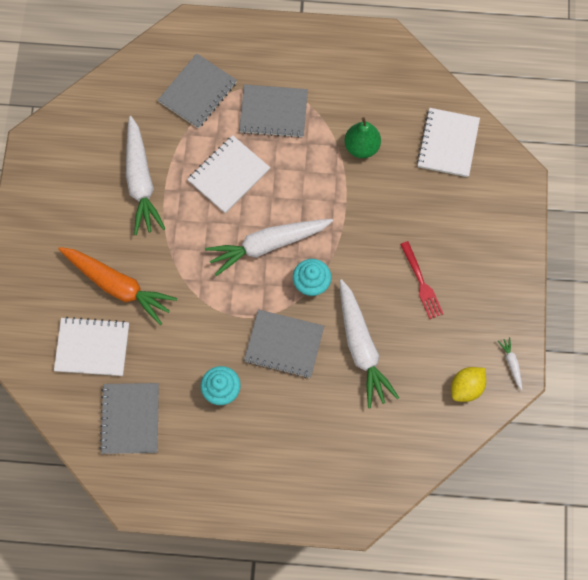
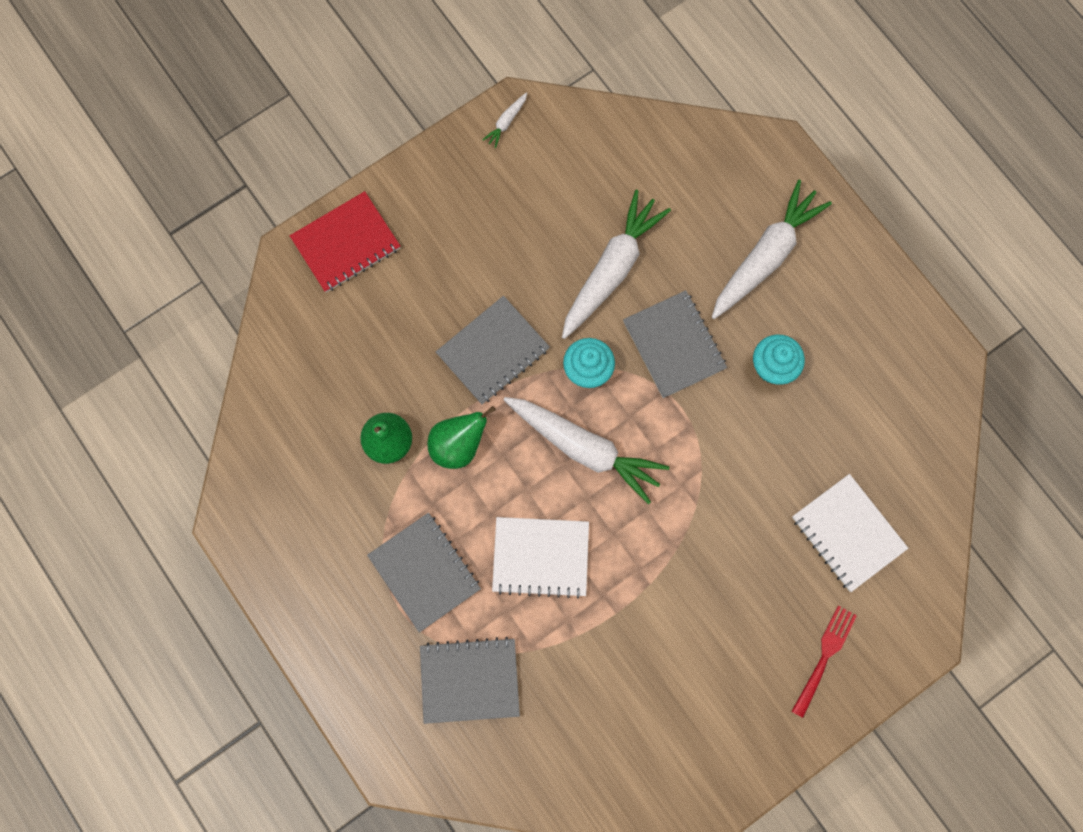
camera: 130 degrees left, 5 degrees up
orange carrot [58,247,177,325] -> none
grey notebook [100,383,159,454] -> grey notebook moved to [436,296,550,404]
white carrot [126,116,165,235] -> white carrot moved to [712,180,832,319]
red fork [400,241,444,319] -> red fork moved to [791,605,857,718]
white notebook [417,108,480,177] -> none
yellow lemon [451,367,486,402] -> none
none -> red notebook [290,191,401,292]
none -> green pear [427,406,496,469]

